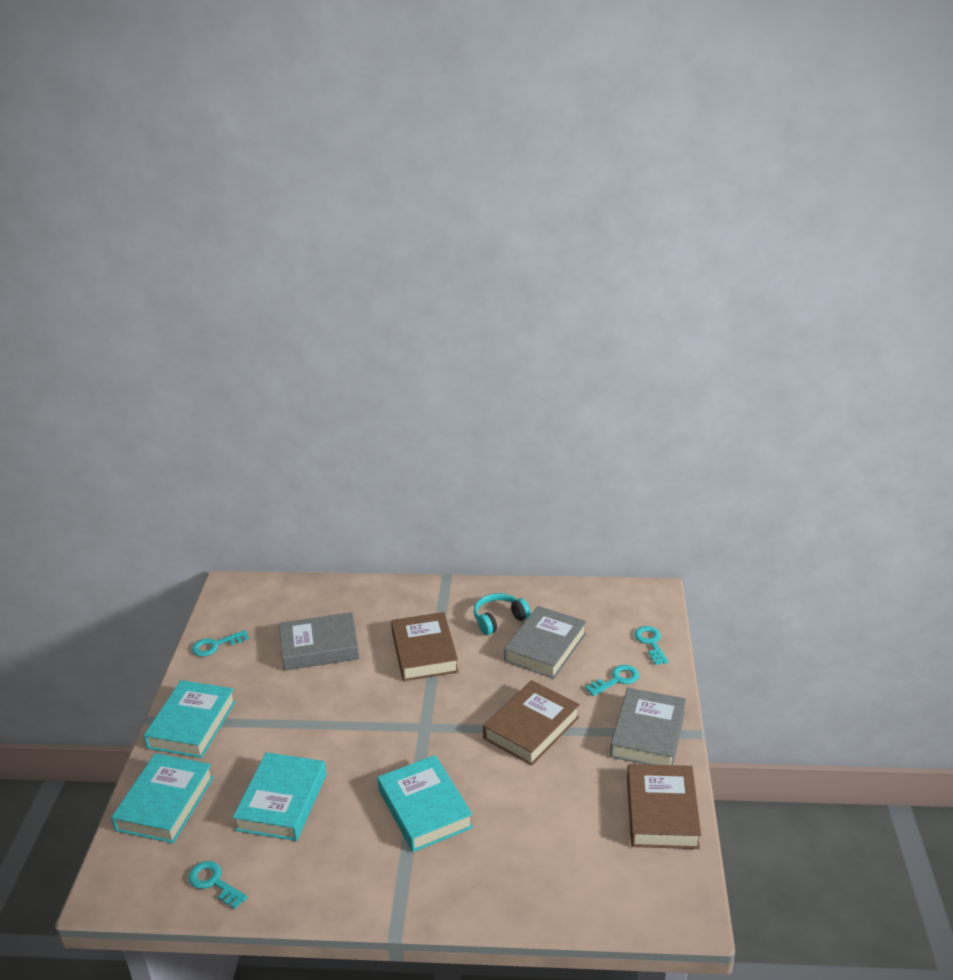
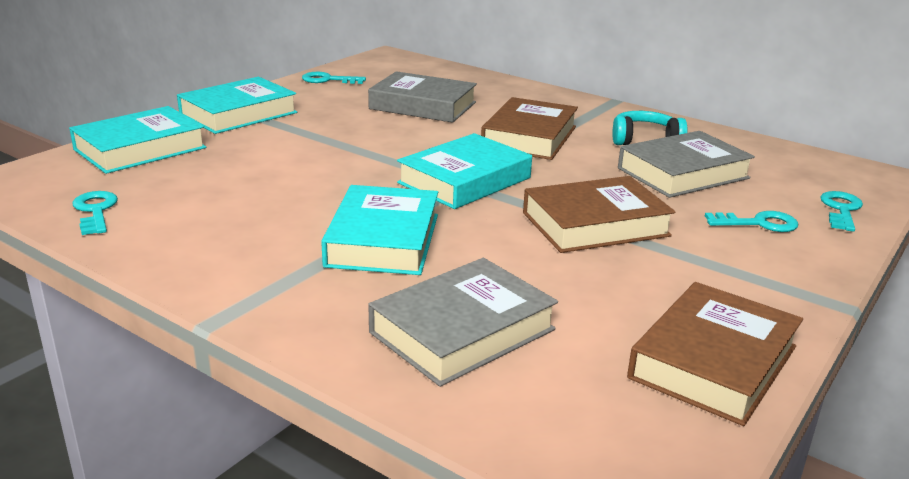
camera: 30 degrees right, 5 degrees down
turquoise book [233,752,326,841] -> turquoise book moved to [397,133,532,209]
grey book [610,688,686,765] -> grey book moved to [368,258,558,387]

